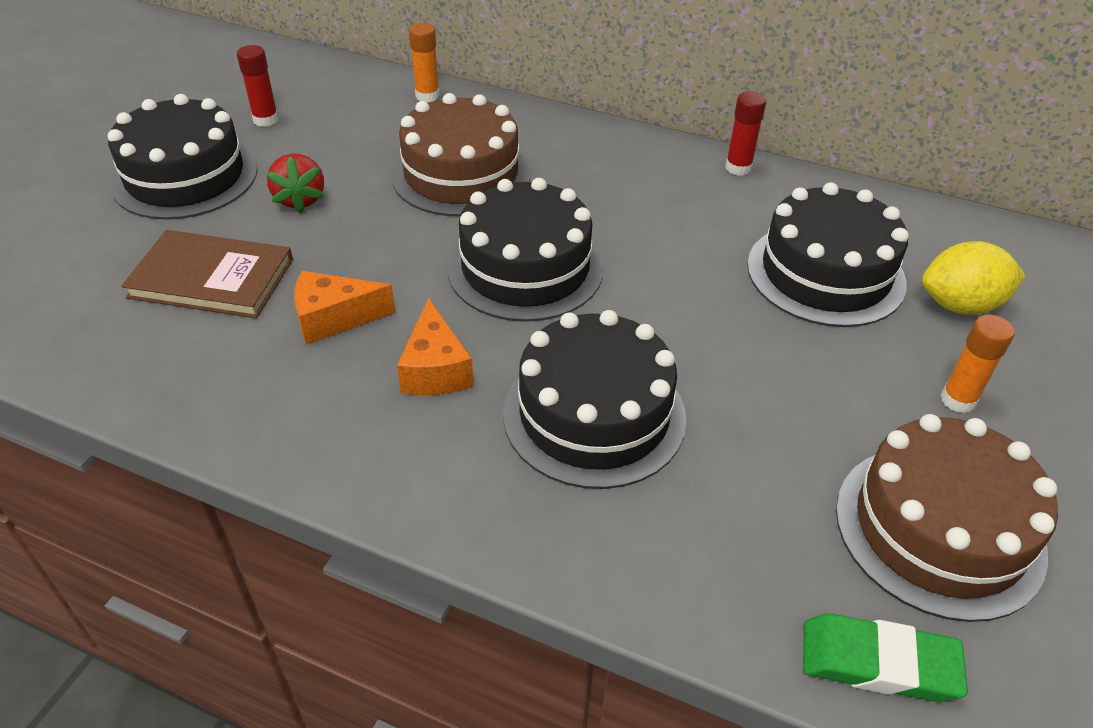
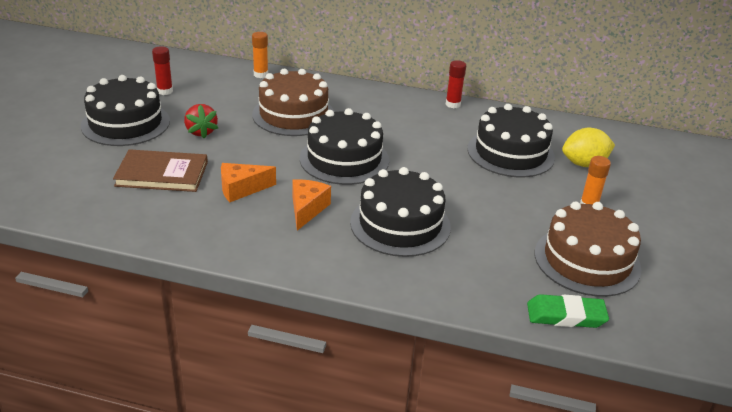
camera: 10 degrees left, 10 degrees down
orange cheese [397,298,474,395] -> orange cheese turned 150 degrees counterclockwise [292,179,331,231]

